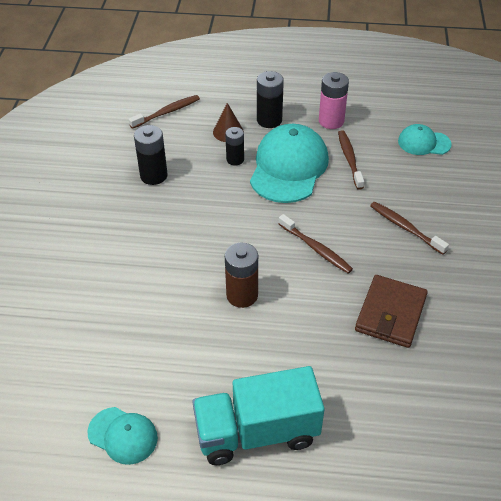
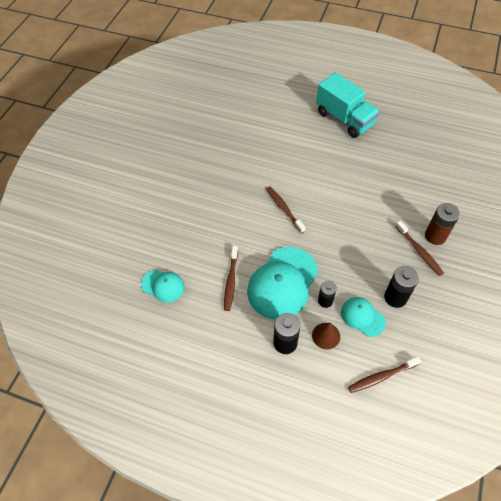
camera: 165 degrees left, 10 degrees up
turquoise cap [87,407,158,465] -> turquoise cap moved to [341,297,386,337]
turquoise truck [192,366,325,465] -> turquoise truck turned 45 degrees clockwise [316,73,380,138]
brown battery [225,243,258,308] -> brown battery moved to [425,203,460,245]
pink battery [319,72,349,129] -> none
brown wallet [355,275,428,348] -> none
brown toothbrush [370,202,449,255] -> brown toothbrush moved to [395,221,444,276]

